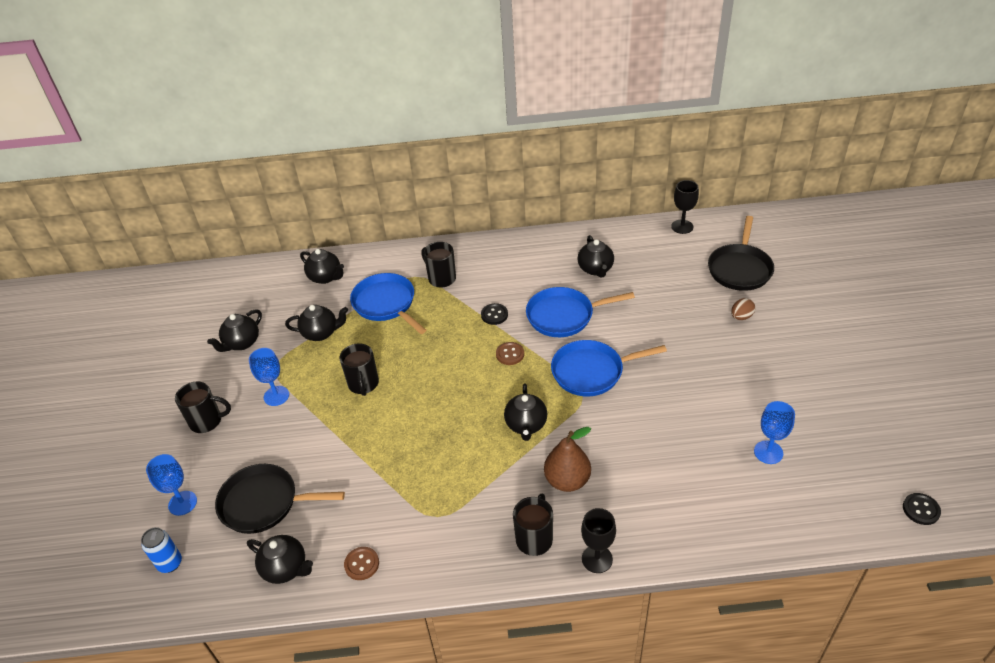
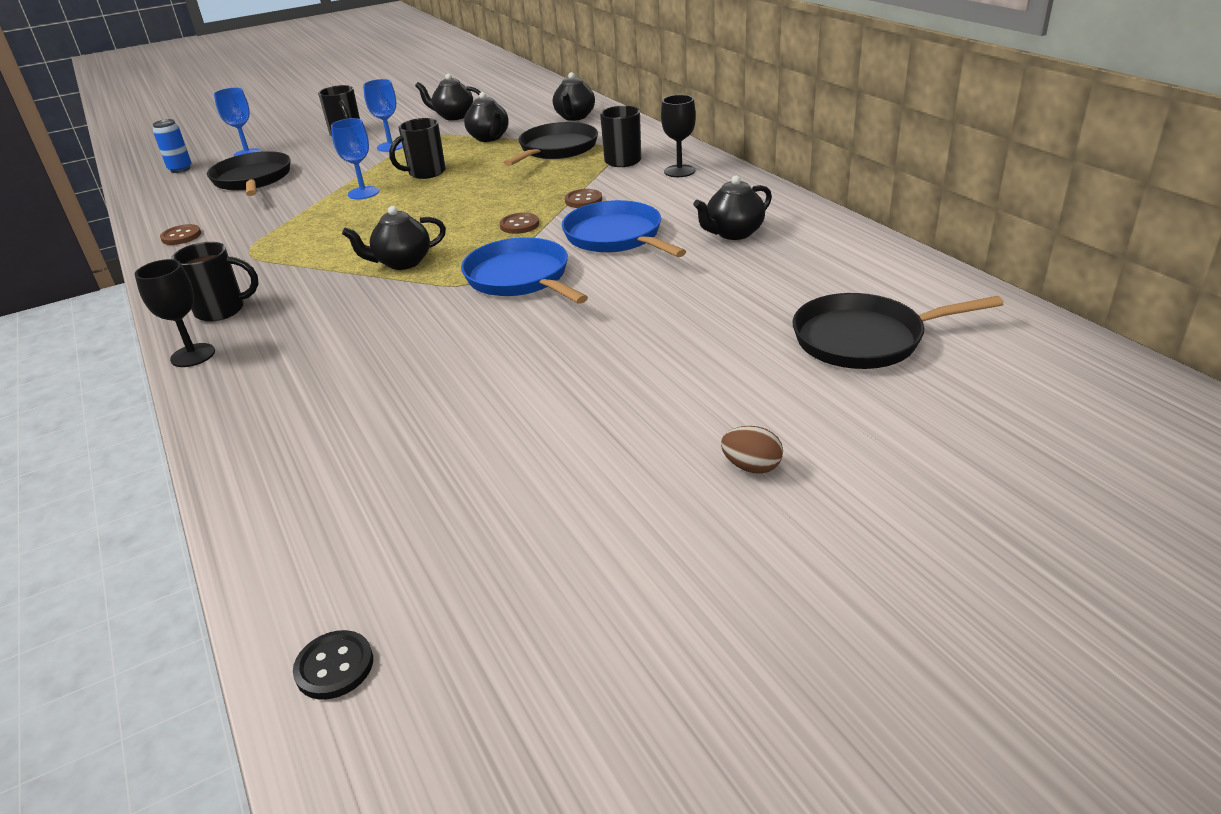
camera: 65 degrees right, 10 degrees down
black teapot [247,535,313,584] -> none
blue pan [350,273,426,334] -> black pan [504,122,598,166]
black button [481,303,508,325] -> brown button [565,189,602,208]
brown pear [544,427,591,492] -> none
black goblet [671,180,699,234] -> black goblet moved to [661,95,696,177]
brown egg [731,298,755,320] -> brown egg moved to [721,426,783,474]
blue goblet [754,401,795,464] -> blue goblet moved to [331,118,379,199]

